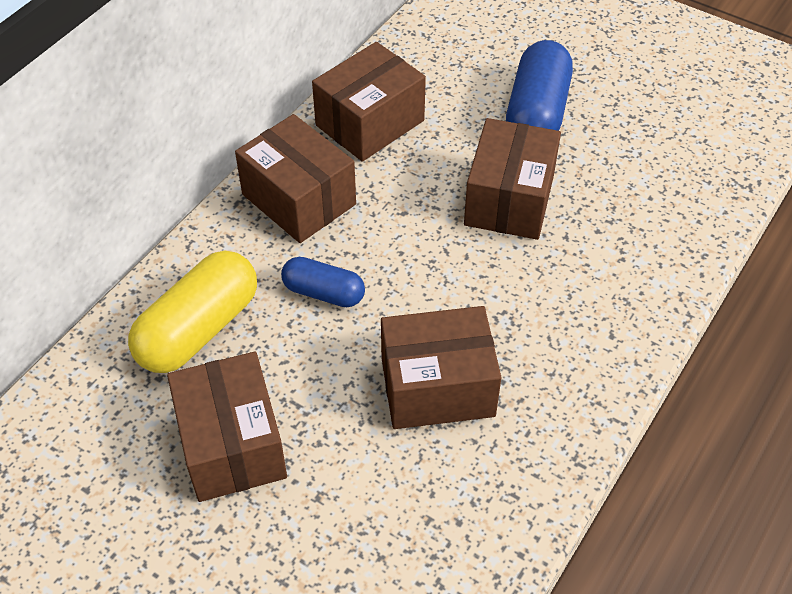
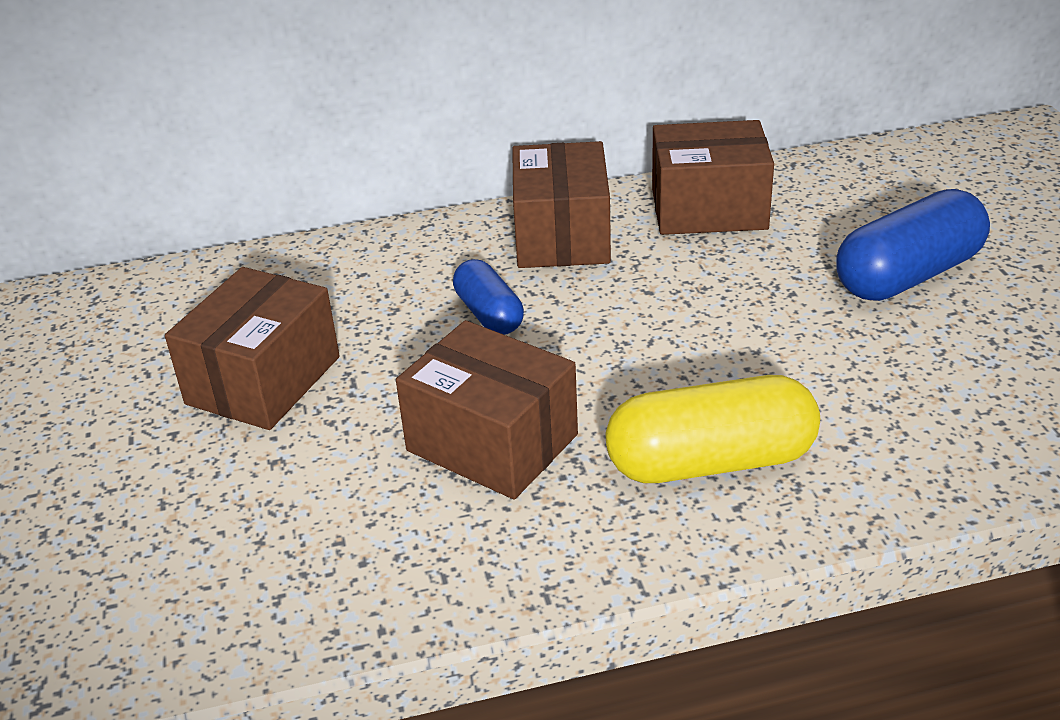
camera: 45 degrees right, 15 degrees down
yellow capsule [128,251,257,373] -> yellow capsule moved to [605,375,820,483]
brown box [464,118,561,240] -> none

